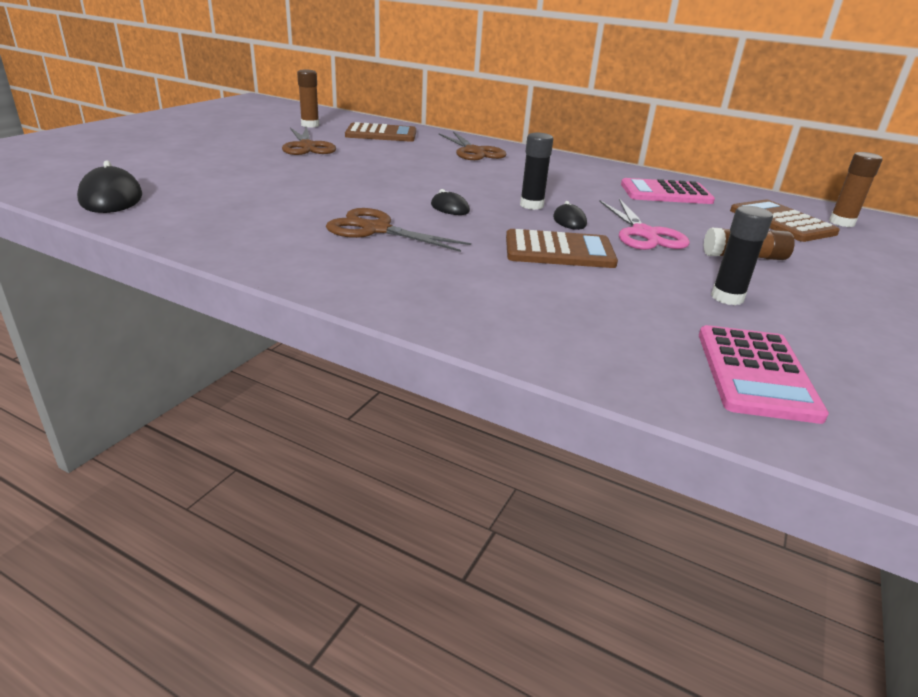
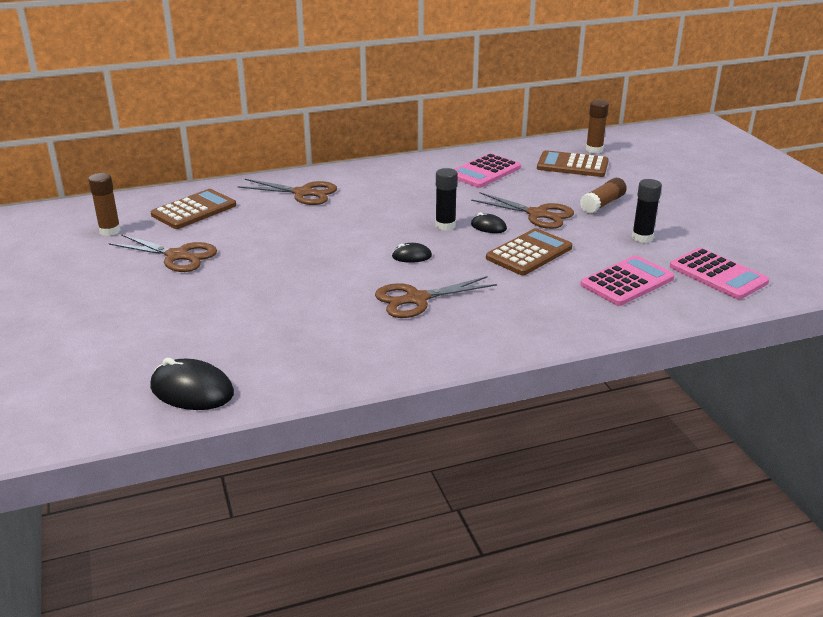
camera: 45 degrees left, 0 degrees up
pink scissors [599,199,690,250] -> brown scissors [471,192,574,229]
none -> pink calculator [580,255,674,306]

